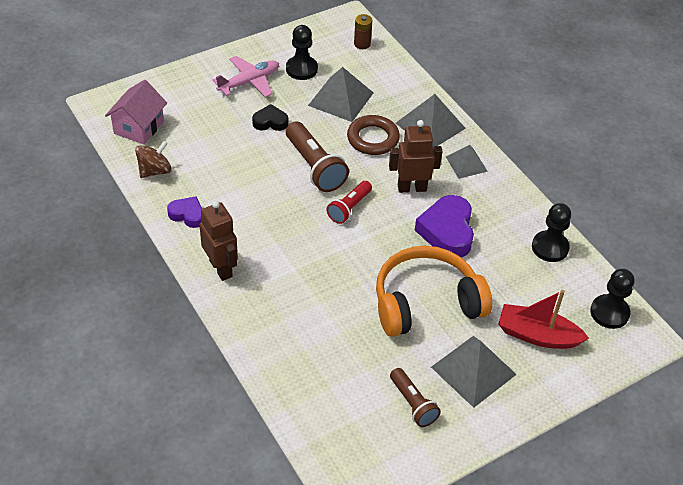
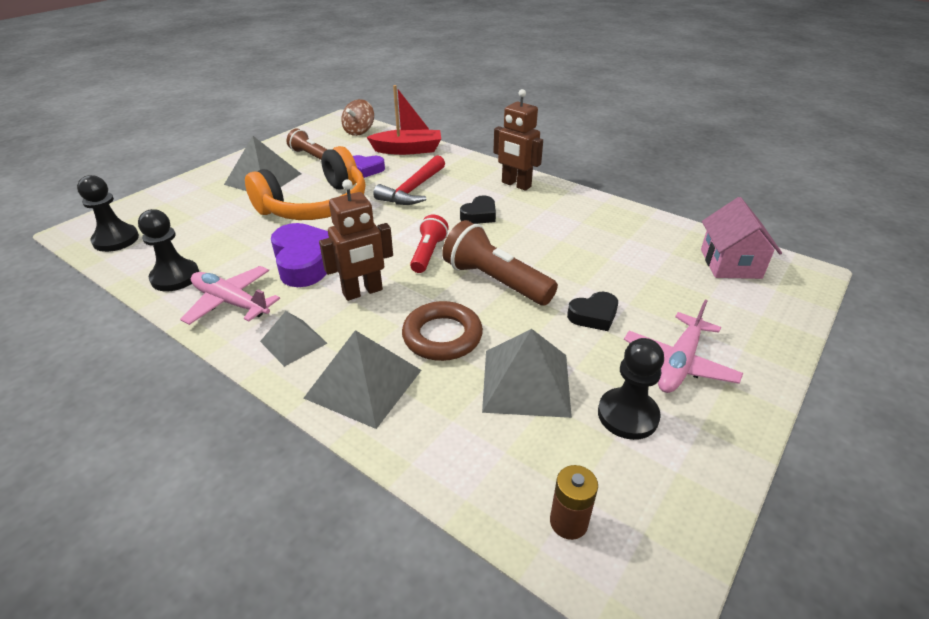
camera: 160 degrees right, 10 degrees down
brown spinning top [135,141,172,178] -> brown spinning top moved to [341,99,374,136]
purple heart [167,196,202,228] -> purple heart moved to [353,155,385,178]
red boat [498,290,589,349] -> red boat moved to [367,85,441,155]
none -> pink plane [180,266,280,325]
none -> red hammer [373,155,445,205]
none -> black heart [460,195,496,224]

